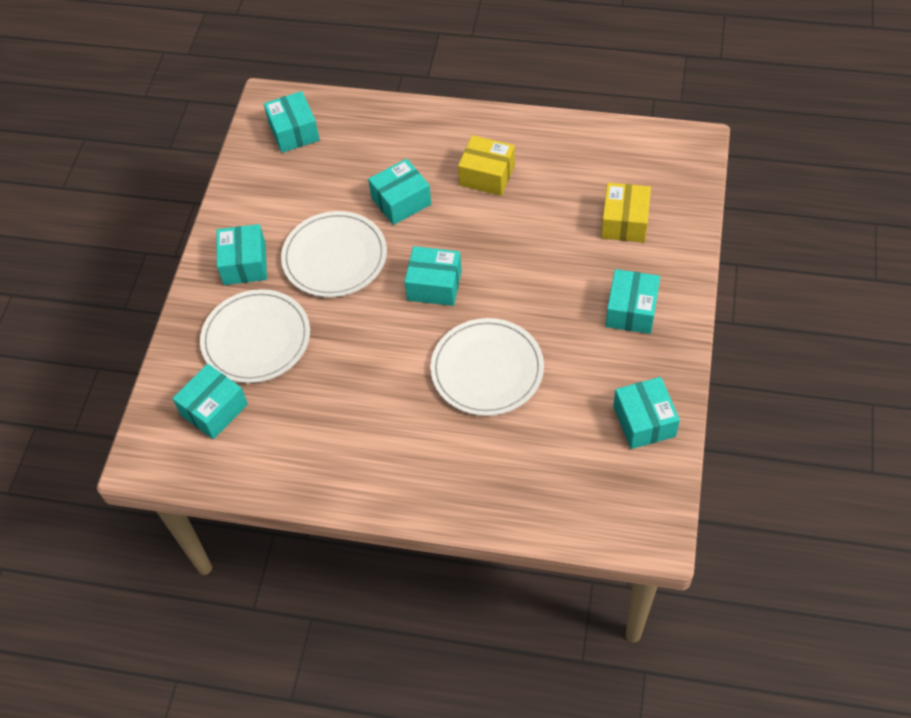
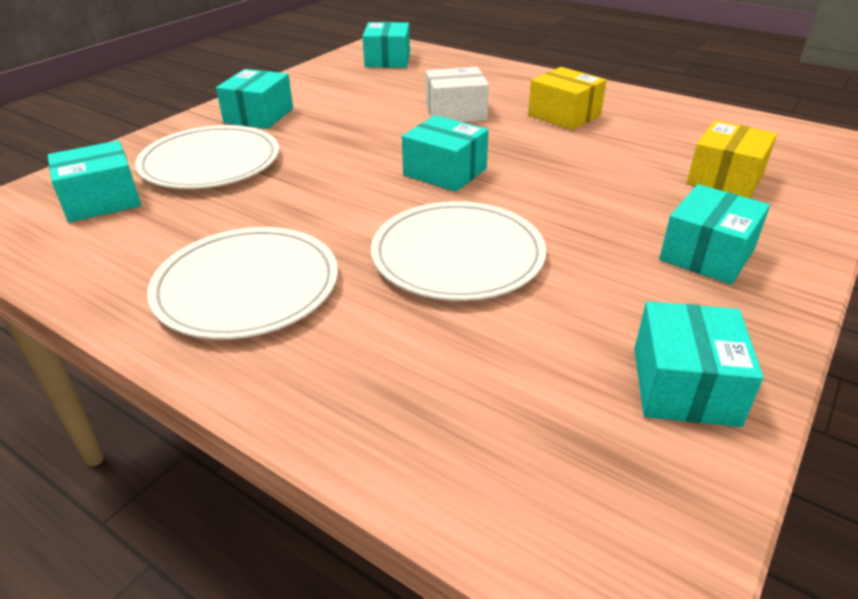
camera: 20 degrees right, 20 degrees down
white plate [281,211,387,297] -> white plate moved to [147,227,338,340]
turquoise box [368,159,431,225] -> white box [426,67,489,122]

